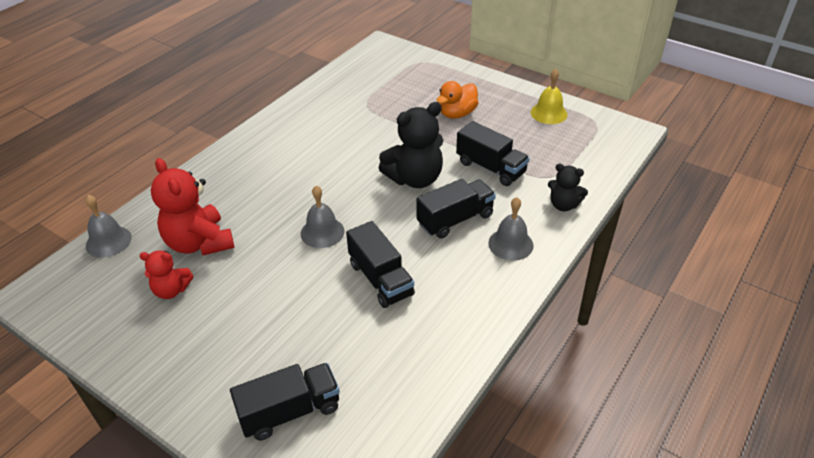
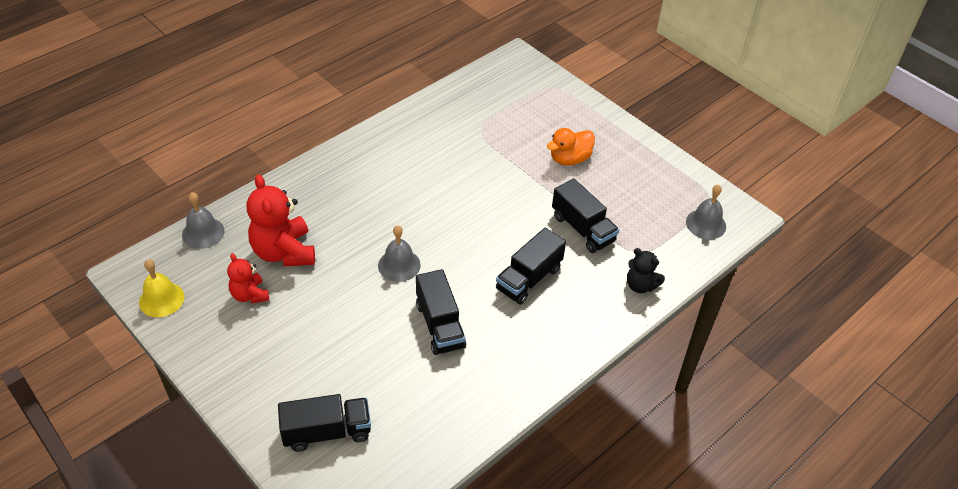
camera: 10 degrees right, 5 degrees up
red teddy bear [139,250,194,299] -> red teddy bear turned 45 degrees clockwise [227,253,269,303]
black teddy bear [379,102,443,188] -> none
black truck [416,179,496,239] -> black truck turned 150 degrees clockwise [496,228,566,305]
grey bell [488,197,534,261] -> grey bell moved to [686,184,726,239]
yellow bell [531,69,567,124] -> yellow bell moved to [139,260,184,317]

